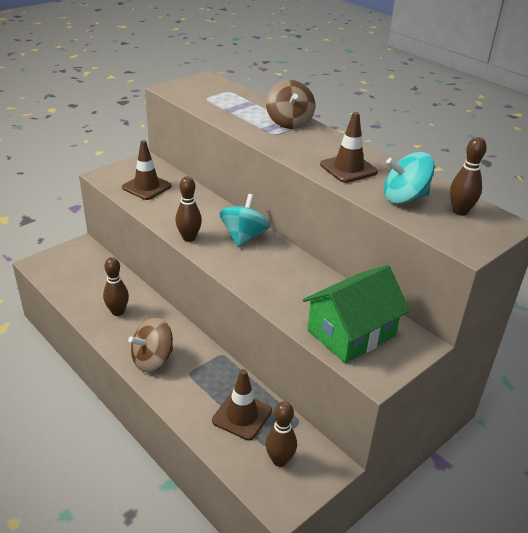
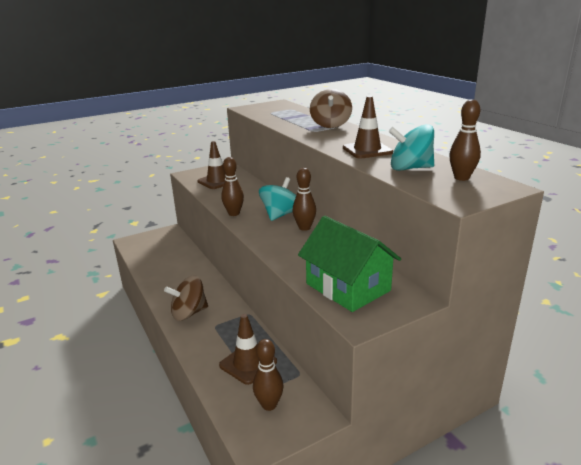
camera: 15 degrees right, 10 degrees down
brown bowling pin [103,257,129,316] -> brown bowling pin moved to [293,168,316,231]
green house [303,265,410,363] -> green house turned 75 degrees clockwise [298,216,401,312]

